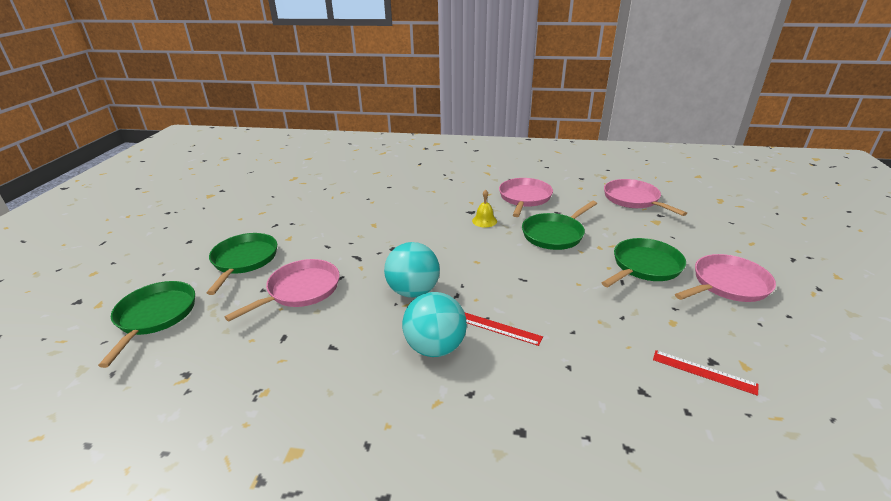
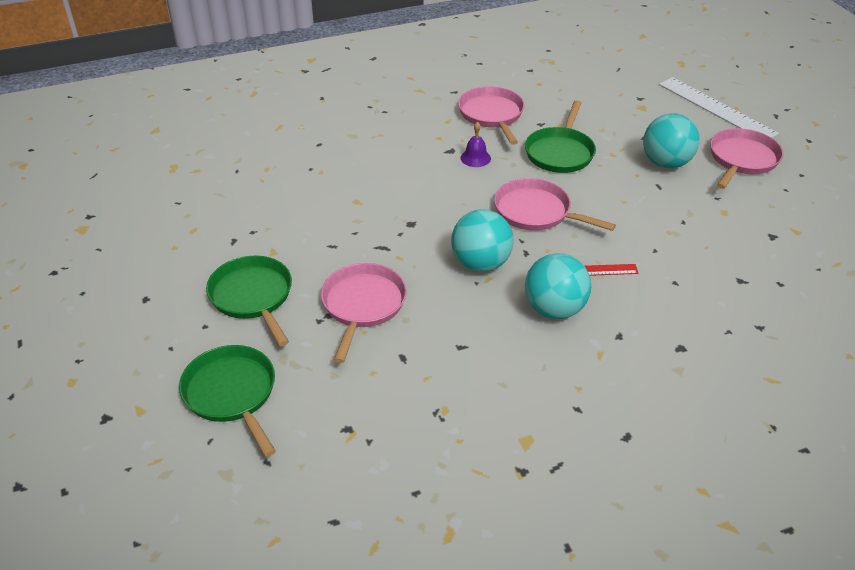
camera: 30 degrees left, 10 degrees up
yellow bell [472,189,497,227] -> purple bell [461,122,491,167]
green pan [602,238,686,287] -> turquoise ball [643,113,700,168]
pink pan [604,179,687,216] -> pink pan moved to [494,178,616,231]
red ruler [653,350,759,396] -> none
none -> white ruler [659,77,779,138]

